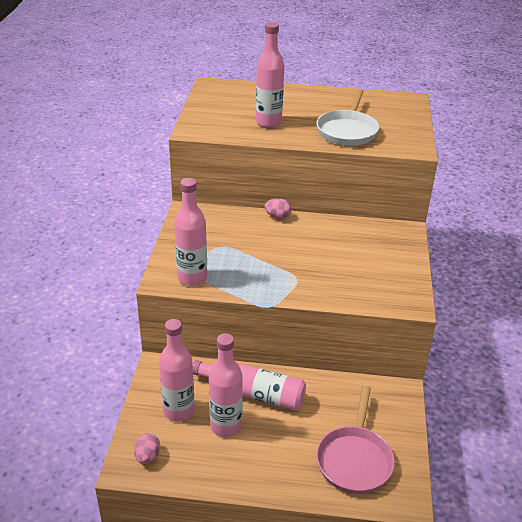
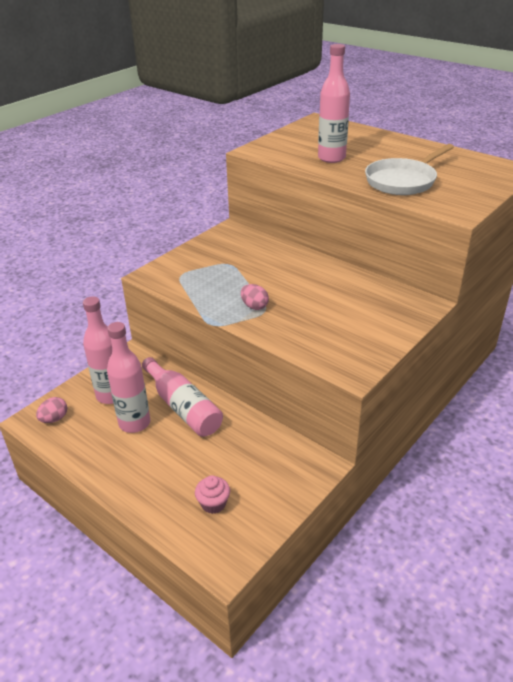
camera: 35 degrees right, 0 degrees up
pink bottle [174,178,207,286] -> none
pink egg [265,198,291,219] -> pink egg moved to [241,284,269,310]
pink pan [316,385,395,494] -> pink cupcake [195,475,230,514]

